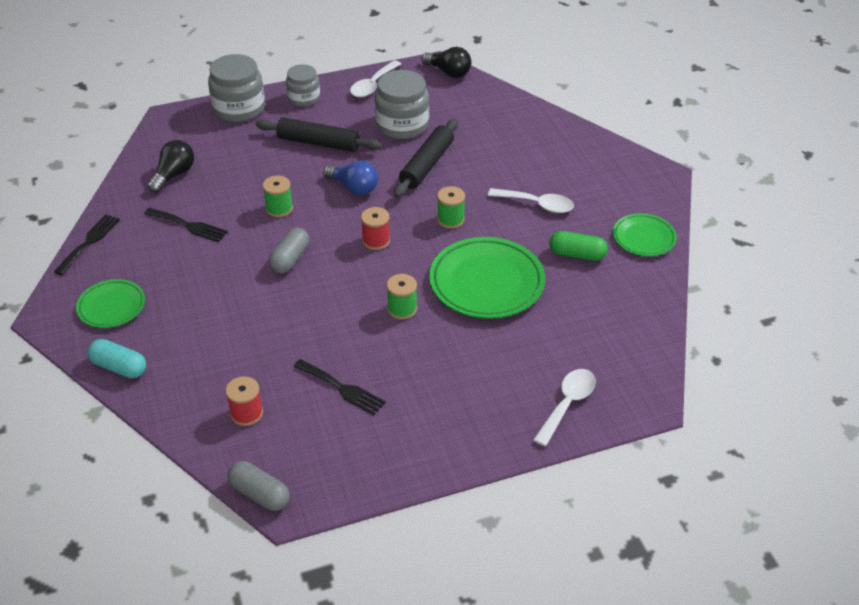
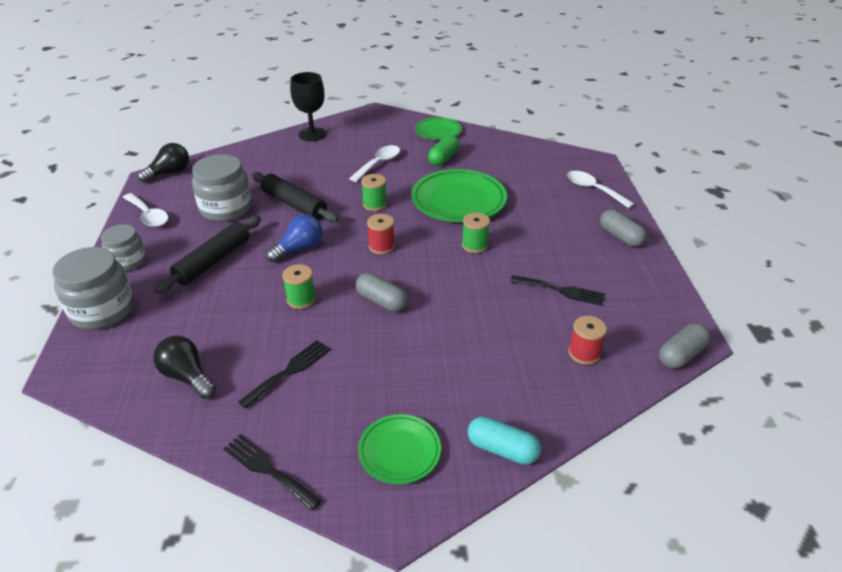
camera: 75 degrees left, 5 degrees down
turquoise capsule [87,339,146,378] -> turquoise capsule turned 75 degrees clockwise [468,416,541,465]
black fork [293,359,386,415] -> black fork turned 60 degrees clockwise [510,275,605,306]
none -> black goblet [290,72,326,141]
none -> grey capsule [600,210,647,247]

